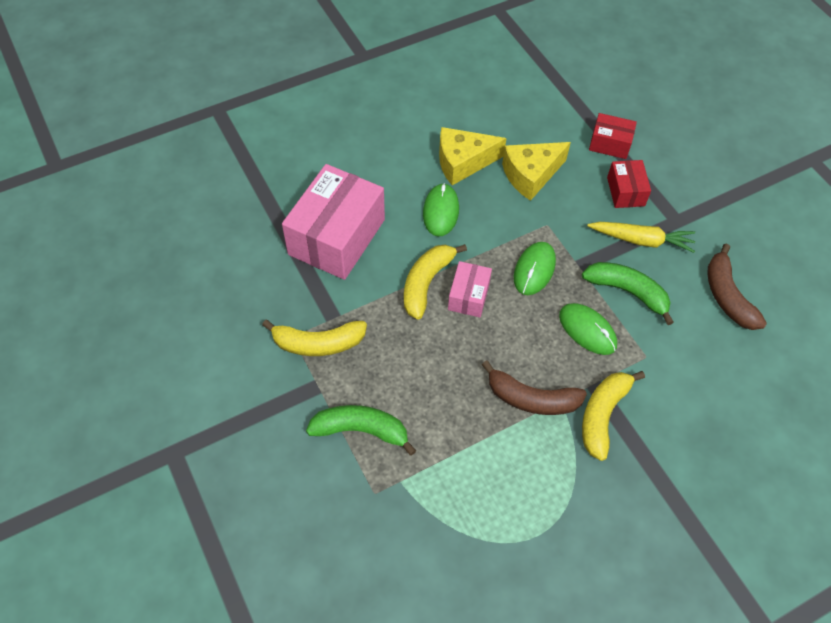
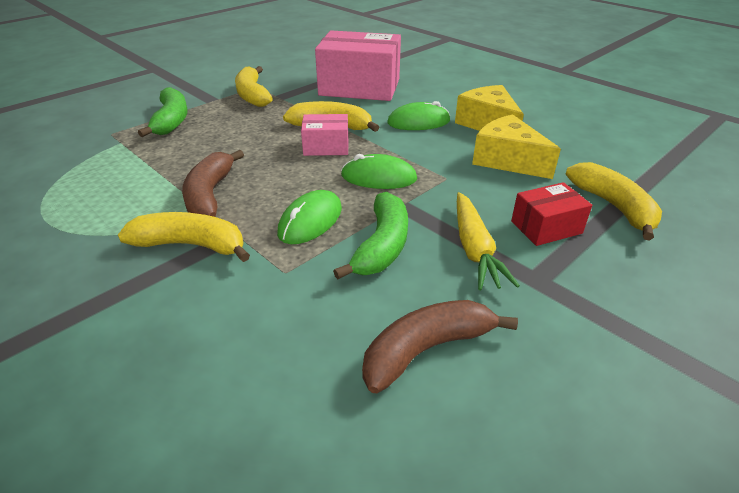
camera: 75 degrees right, 20 degrees down
red box [589,113,637,159] -> yellow banana [565,162,662,241]

